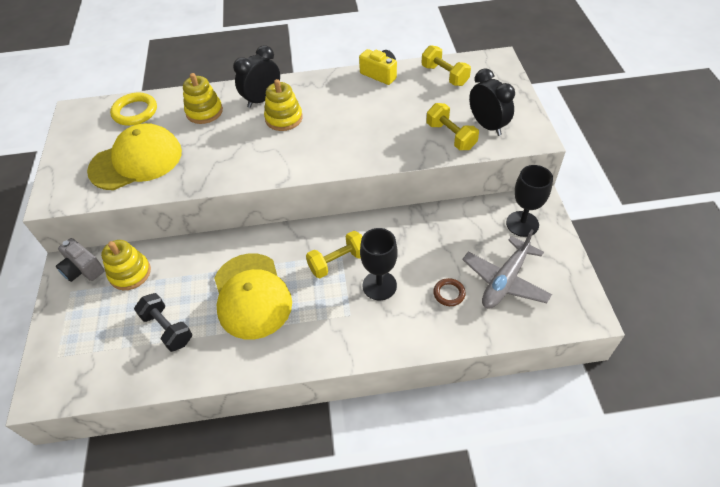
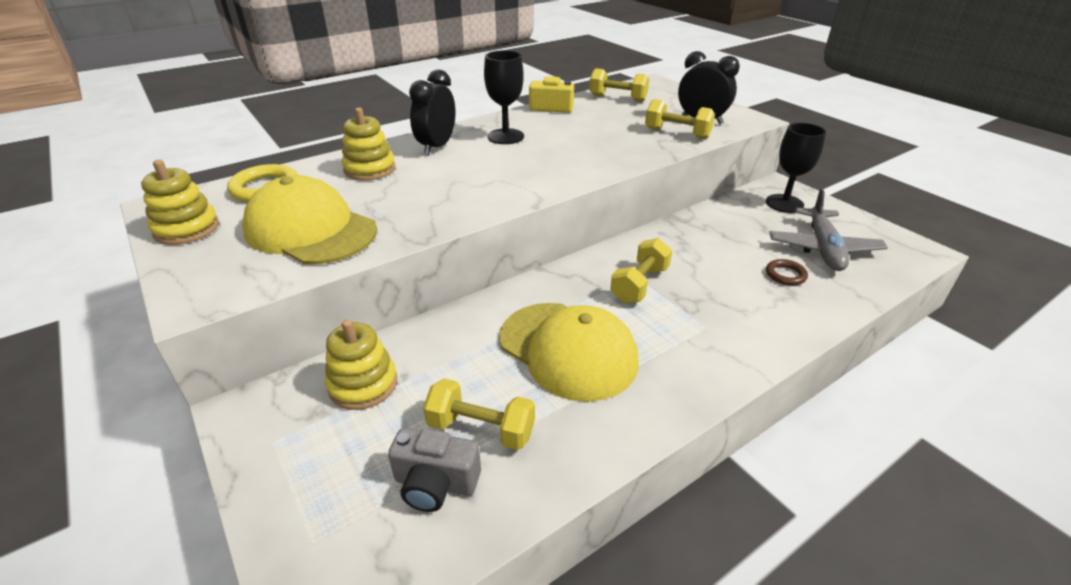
camera: 30 degrees left, 15 degrees down
grey camera [56,238,105,282] -> grey camera moved to [388,428,481,512]
yellow cap [87,123,182,190] -> yellow cap turned 90 degrees counterclockwise [242,175,377,265]
black dumbbell [134,293,192,352] -> yellow dumbbell [423,378,535,450]
yellow stacking toy [264,79,303,131] -> yellow stacking toy moved to [141,160,219,245]
black goblet [360,228,398,300] -> black goblet moved to [484,50,524,144]

